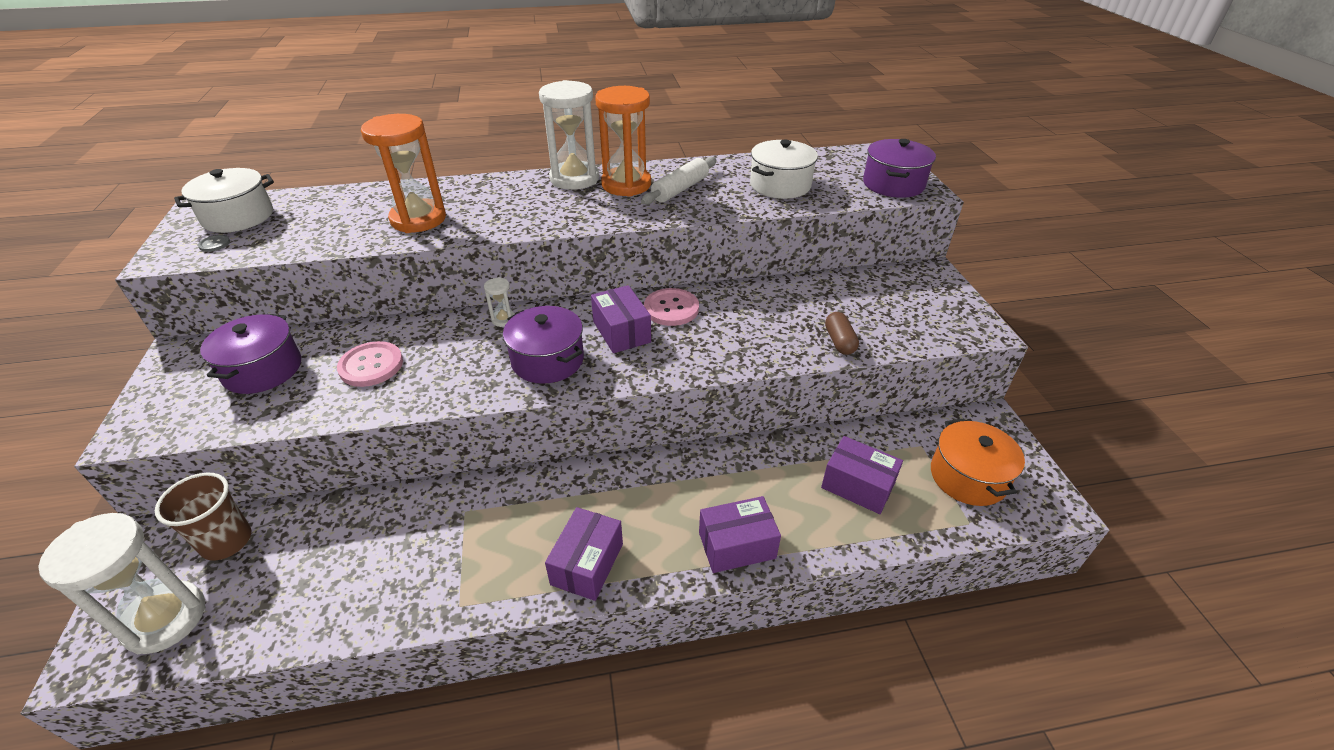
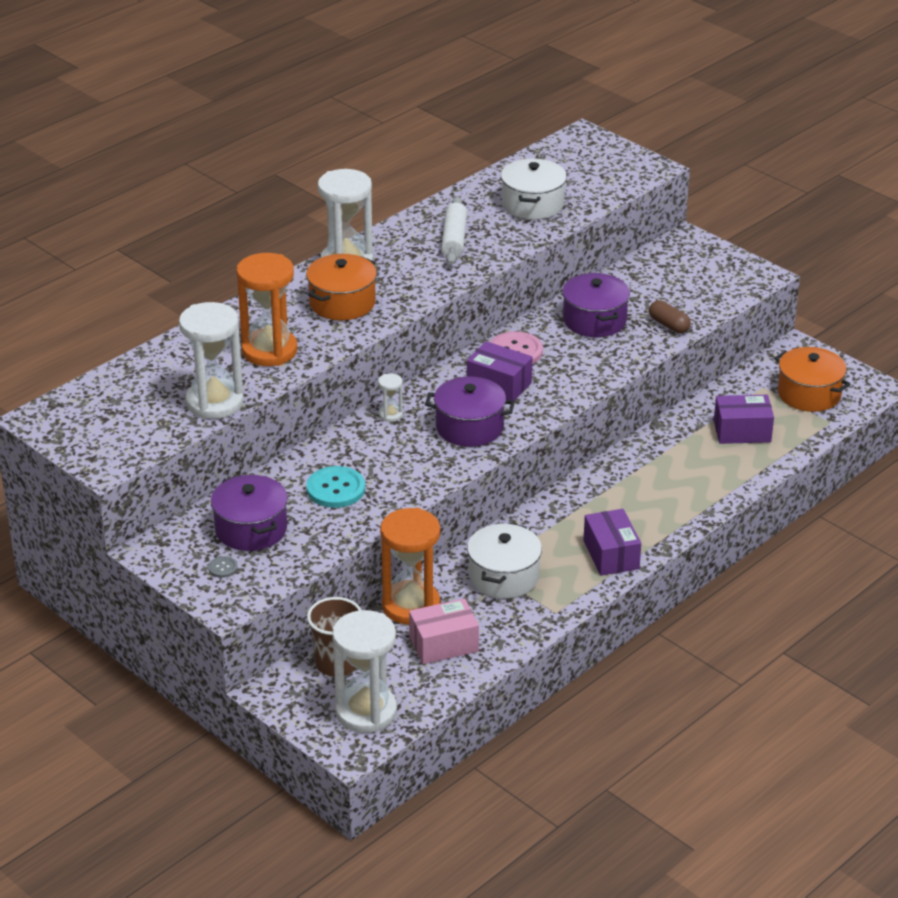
camera: 35 degrees left, 5 degrees down
white pot [174,168,274,233] -> white pot moved to [467,523,542,599]
grey button [198,235,230,252] -> grey button moved to [208,556,238,578]
pink button [337,341,403,387] -> turquoise button [306,466,365,508]
orange hourglass [595,86,651,197] -> orange hourglass moved to [380,508,440,625]
purple box [699,496,781,573] -> none
purple pot [863,139,936,198] -> purple pot moved to [562,273,630,337]
none -> white hourglass [179,302,244,419]
none -> orange pot [306,254,377,320]
none -> pink box [409,598,479,664]

